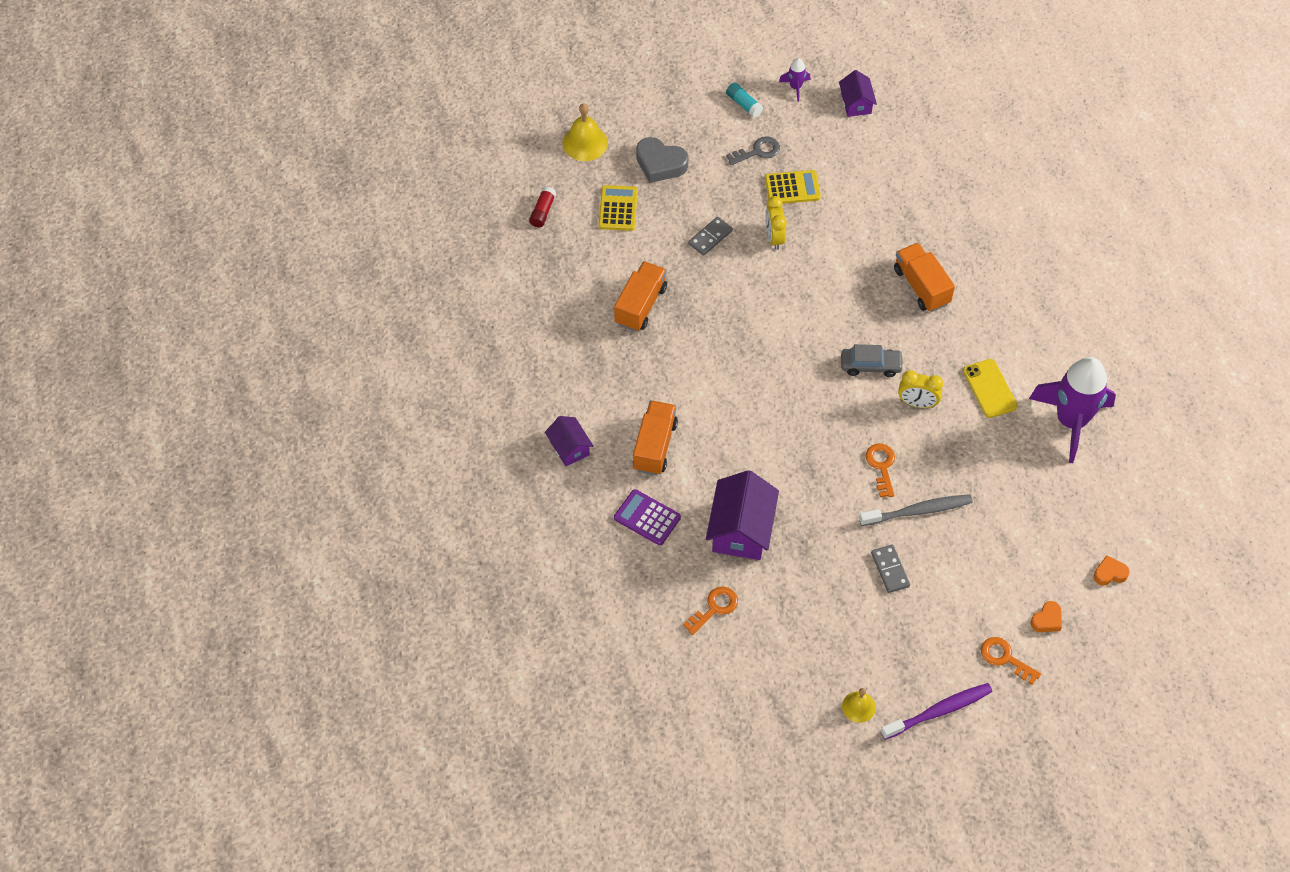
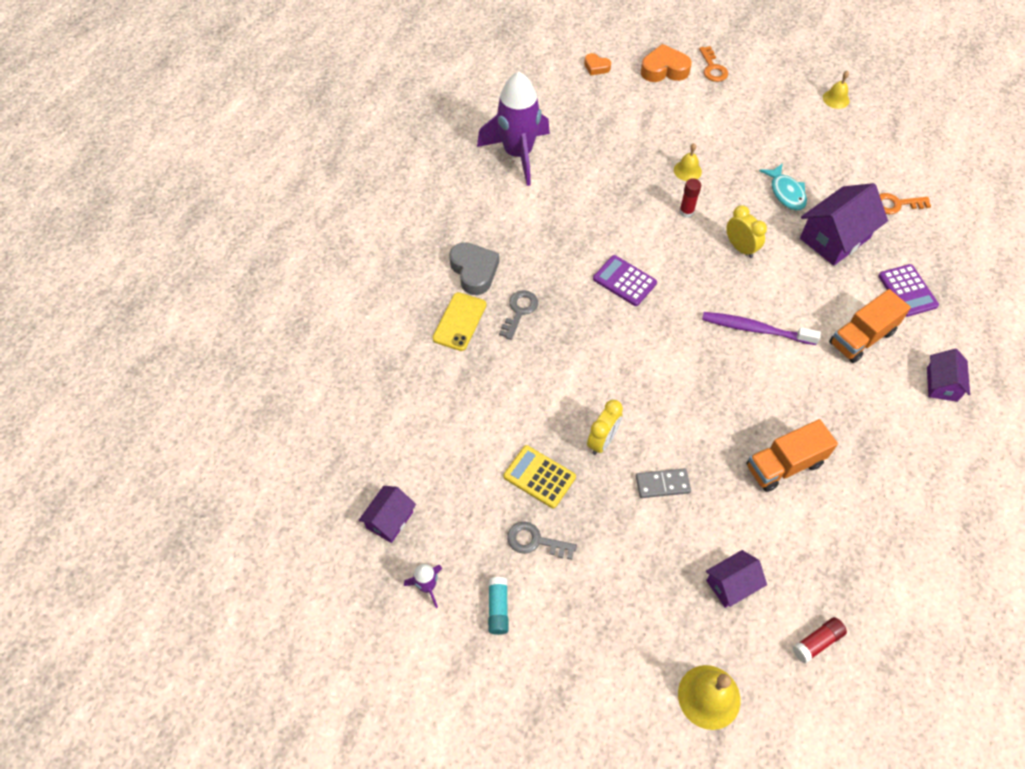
camera: 140 degrees left, 0 degrees up
yellow calculator [599,185,638,231] -> purple house [706,550,767,608]
grey heart [636,137,689,183] -> grey heart moved to [449,242,499,295]
grey car [841,344,904,377] -> purple calculator [593,255,657,306]
grey toothbrush [859,494,973,526] -> yellow bell [674,143,702,181]
orange key [865,444,895,497] -> red glue stick [679,178,701,218]
grey domino [871,544,910,593] -> none
purple toothbrush [881,683,992,740] -> purple toothbrush moved to [702,312,821,345]
orange truck [894,243,955,312] -> grey key [499,290,538,340]
yellow clock [898,370,943,408] -> yellow clock moved to [726,205,767,258]
yellow phone [963,359,1018,418] -> yellow phone moved to [432,292,487,351]
orange heart [1031,601,1062,632] -> orange heart [641,44,691,82], size x1.77
none -> turquoise fish [759,163,807,211]

